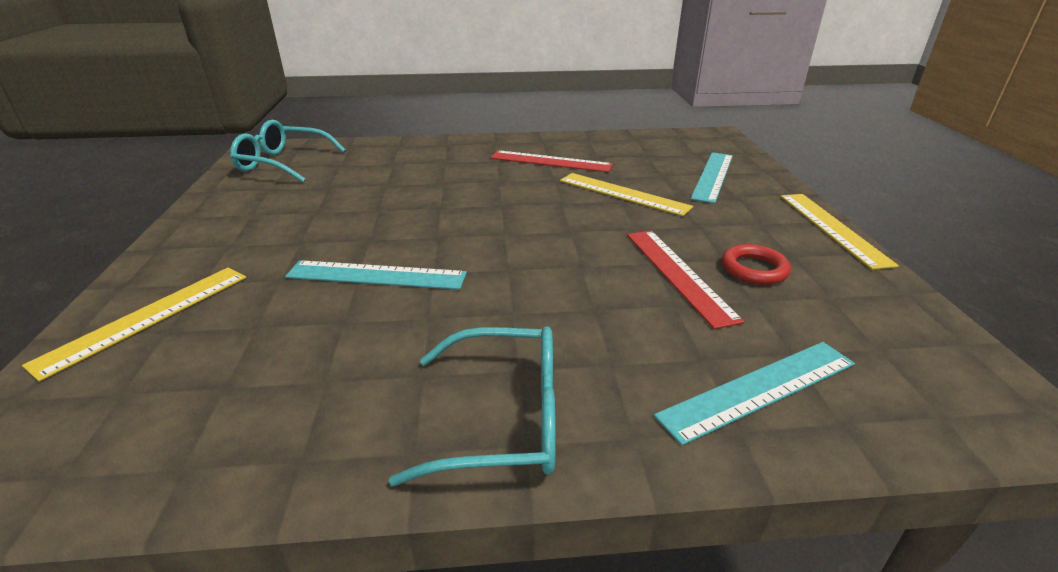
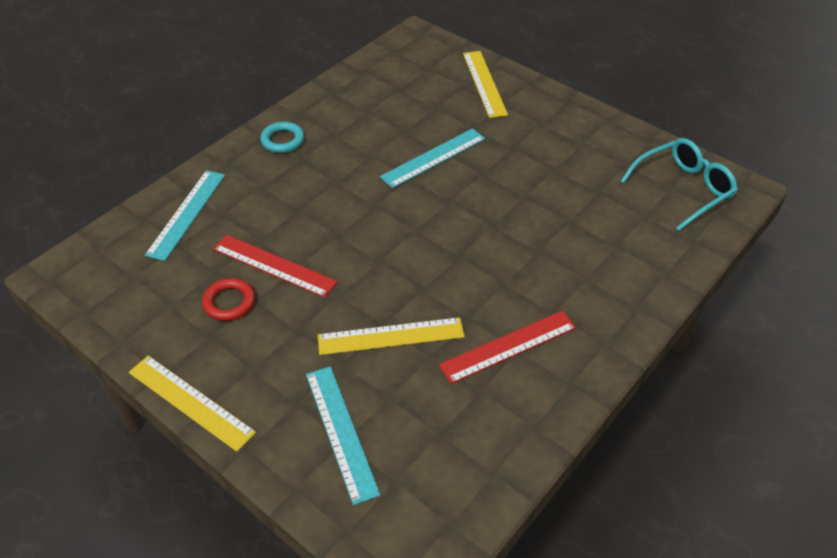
camera: 135 degrees right, 15 degrees up
turquoise glasses [389,326,556,486] -> turquoise ring [260,122,304,153]

